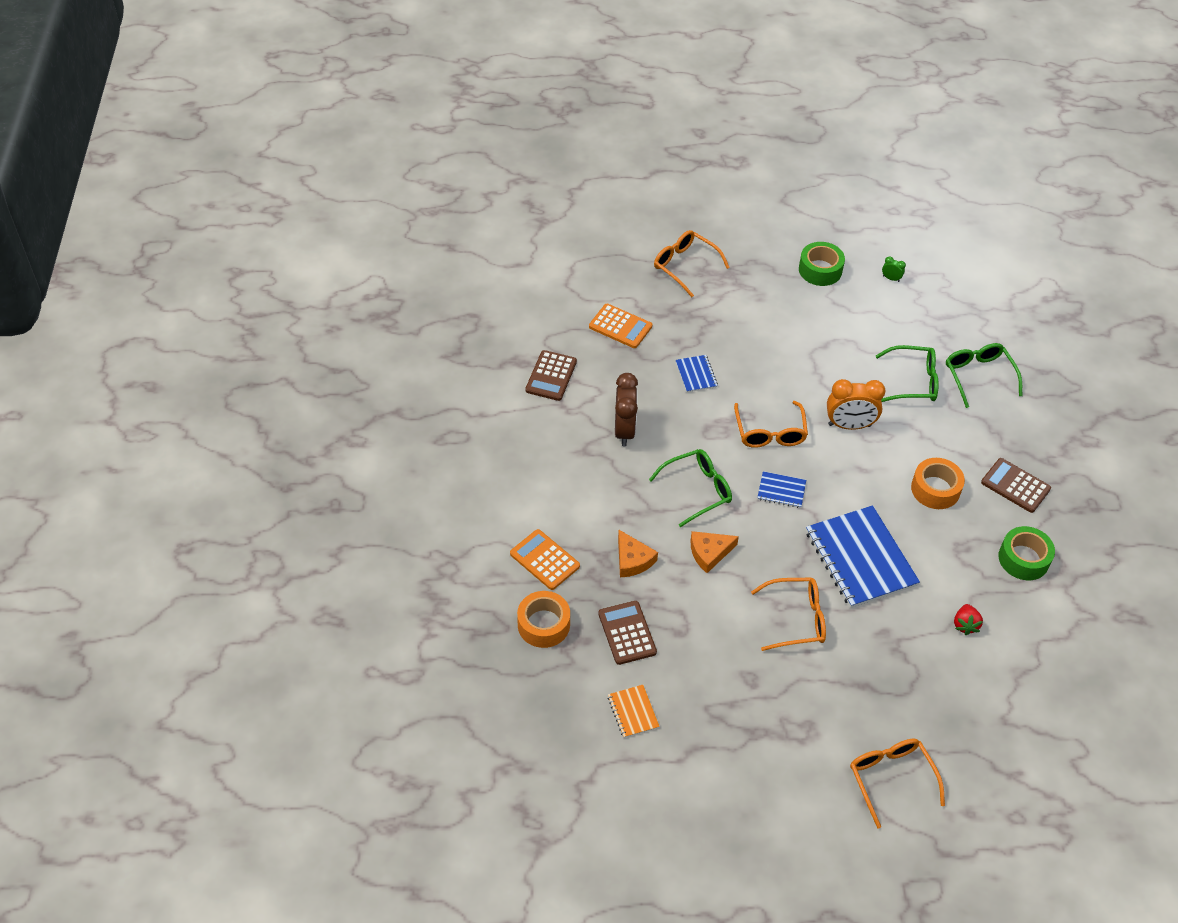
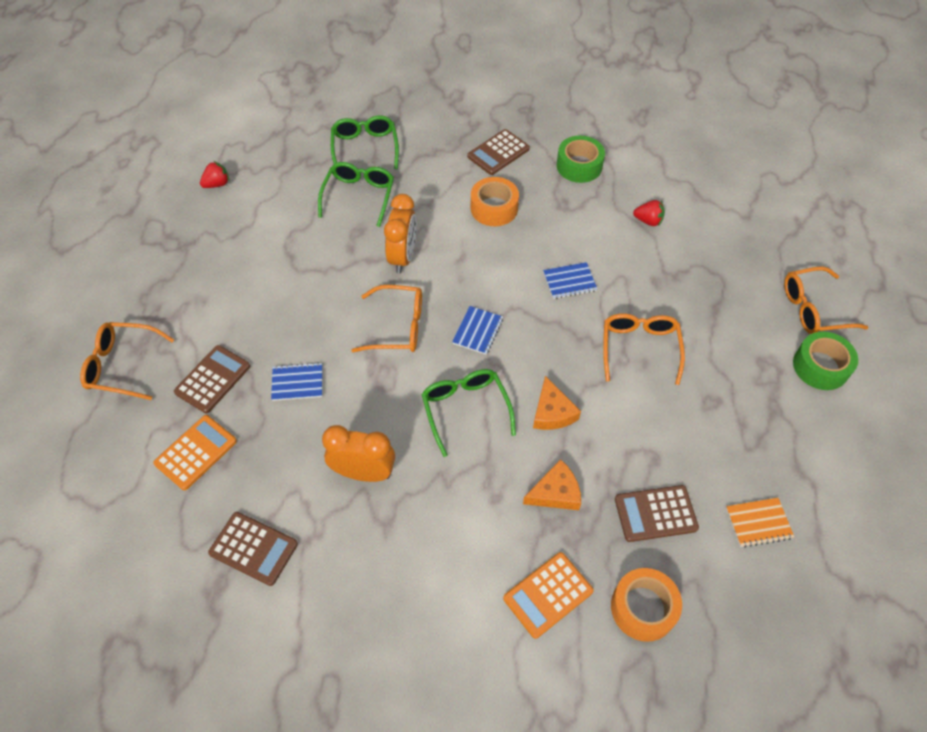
camera: 80 degrees left, 5 degrees up
brown clock [615,373,638,446] -> orange clock [322,425,395,482]
orange glasses [654,230,730,297] -> orange glasses turned 45 degrees clockwise [80,322,174,400]
green tape [799,242,845,286] -> green tape moved to [793,332,858,390]
blue notebook [806,505,920,608] -> blue notebook [543,262,597,299], size x0.46
green clock [882,256,906,282] -> red strawberry [200,161,230,188]
green glasses [946,343,1022,408] -> green glasses turned 90 degrees clockwise [331,116,399,169]
none -> brown calculator [174,345,250,413]

